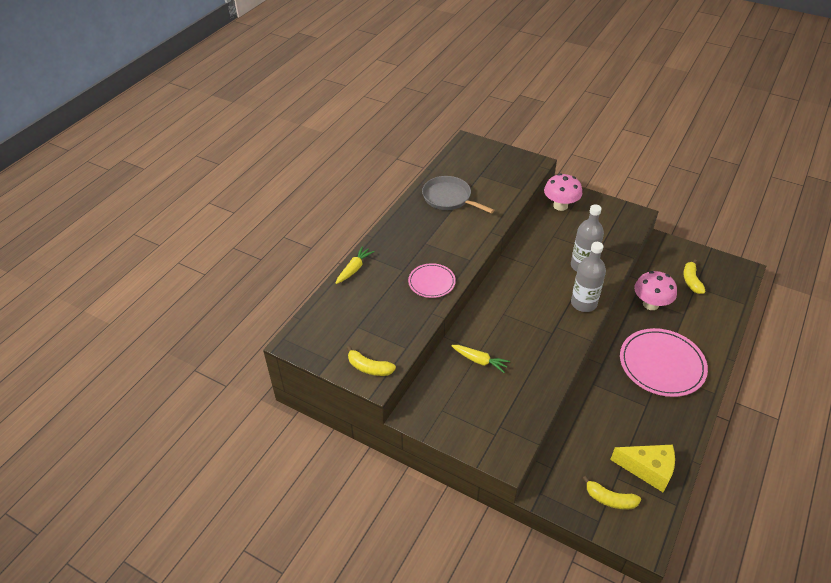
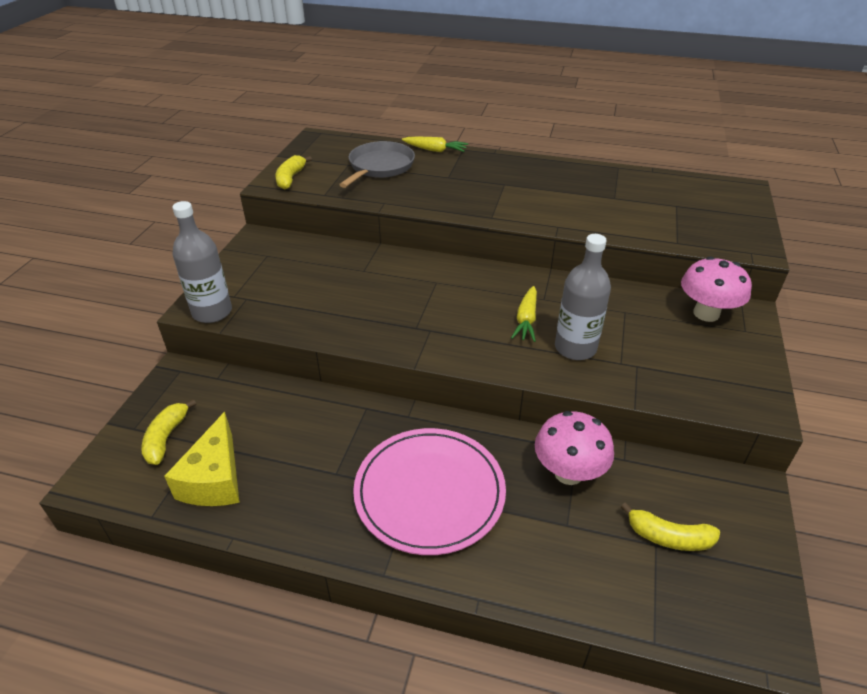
camera: 75 degrees right, 5 degrees down
pink plate [408,263,456,298] -> none
grey pan [422,176,494,214] -> grey pan moved to [339,141,415,188]
yellow carrot [451,345,510,373] -> yellow carrot moved to [511,286,537,342]
grey bottle [571,242,606,312] -> grey bottle moved to [172,201,232,323]
yellow banana [683,259,706,294] -> yellow banana turned 150 degrees counterclockwise [621,503,720,551]

